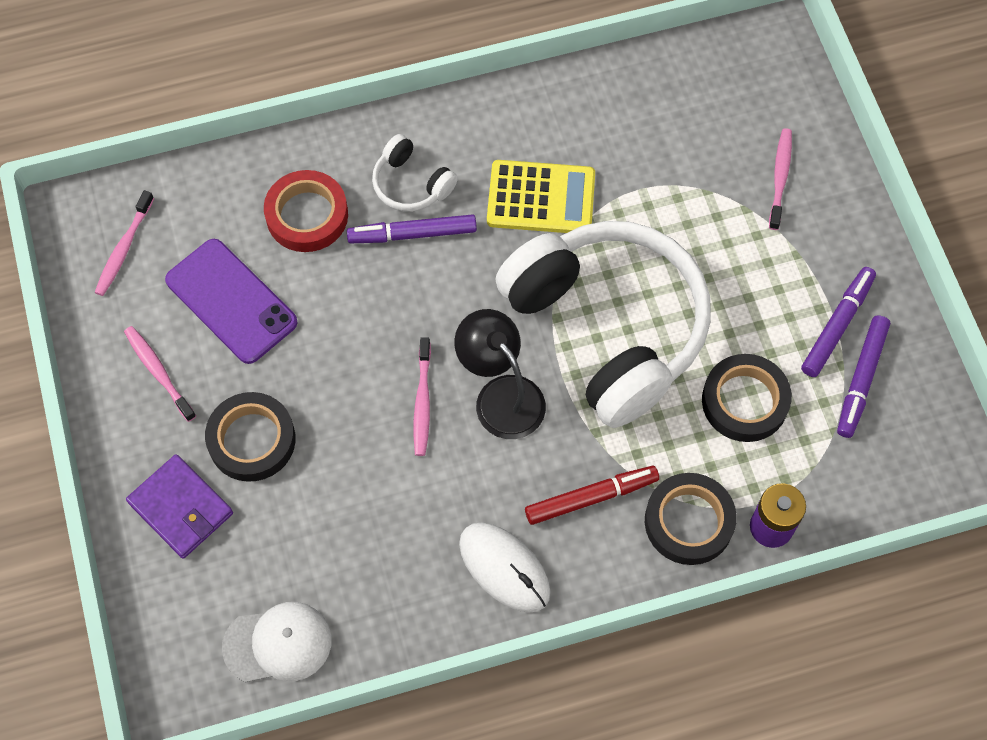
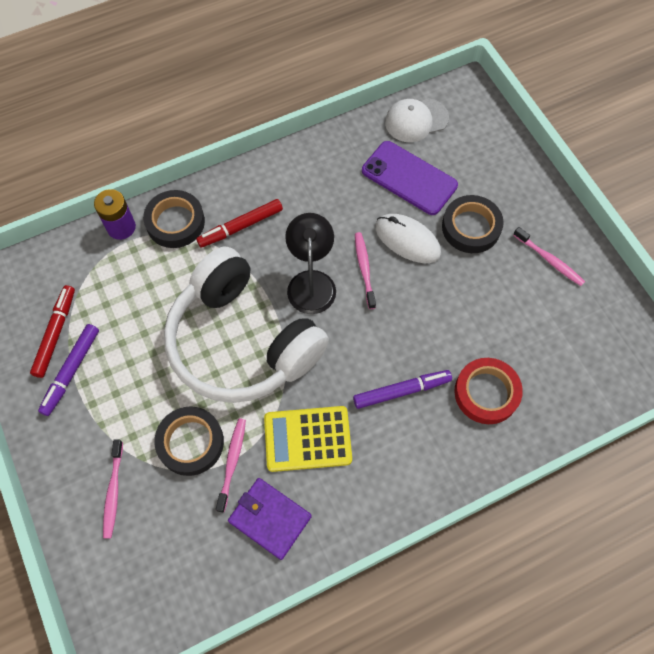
camera: 170 degrees right, 0 degrees up
pink toothbrush [95,190,154,296] -> pink toothbrush moved to [216,418,246,513]
purple wallet [126,454,233,559] -> purple wallet moved to [228,478,312,560]
purple phone [165,239,298,364] -> purple phone moved to [362,141,458,215]
white headphones [372,134,458,212] -> none
black lamp [454,309,546,439] -> black lamp turned 135 degrees counterclockwise [285,213,336,314]
white mouse [459,523,550,613] -> white mouse moved to [375,214,441,263]
black tape [702,354,792,442] -> black tape moved to [154,407,224,476]
purple marker [837,315,890,438] -> red marker [30,285,75,378]

